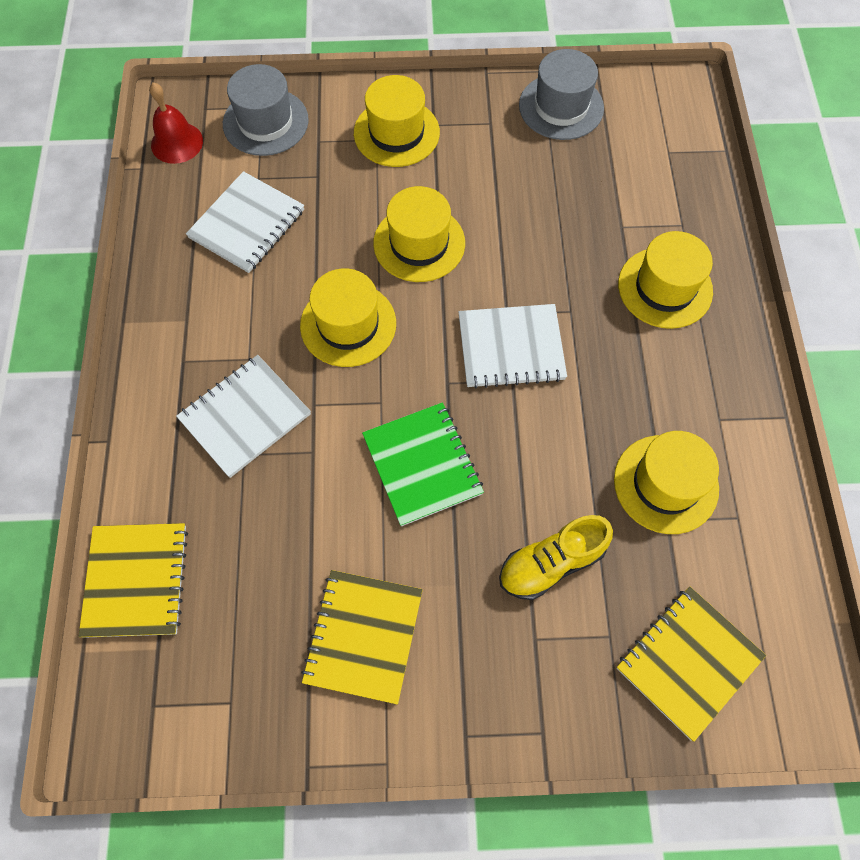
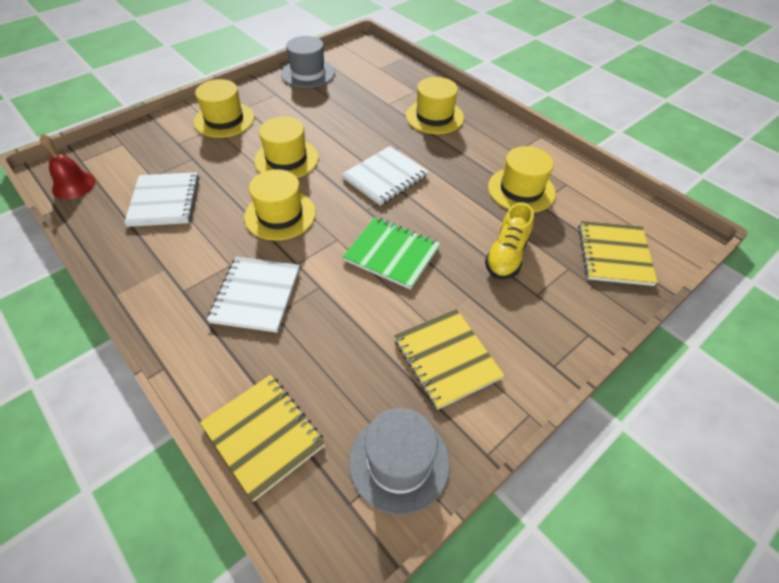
camera: 40 degrees left, 15 degrees down
grey hat [223,64,309,156] -> grey hat moved to [349,408,450,515]

